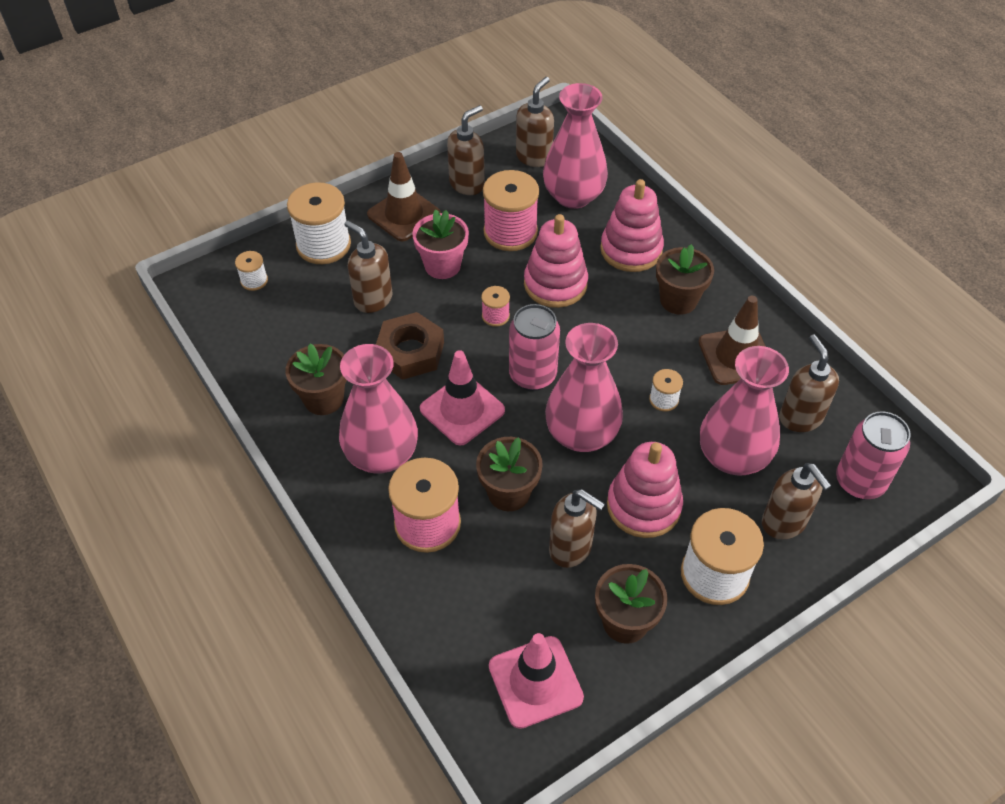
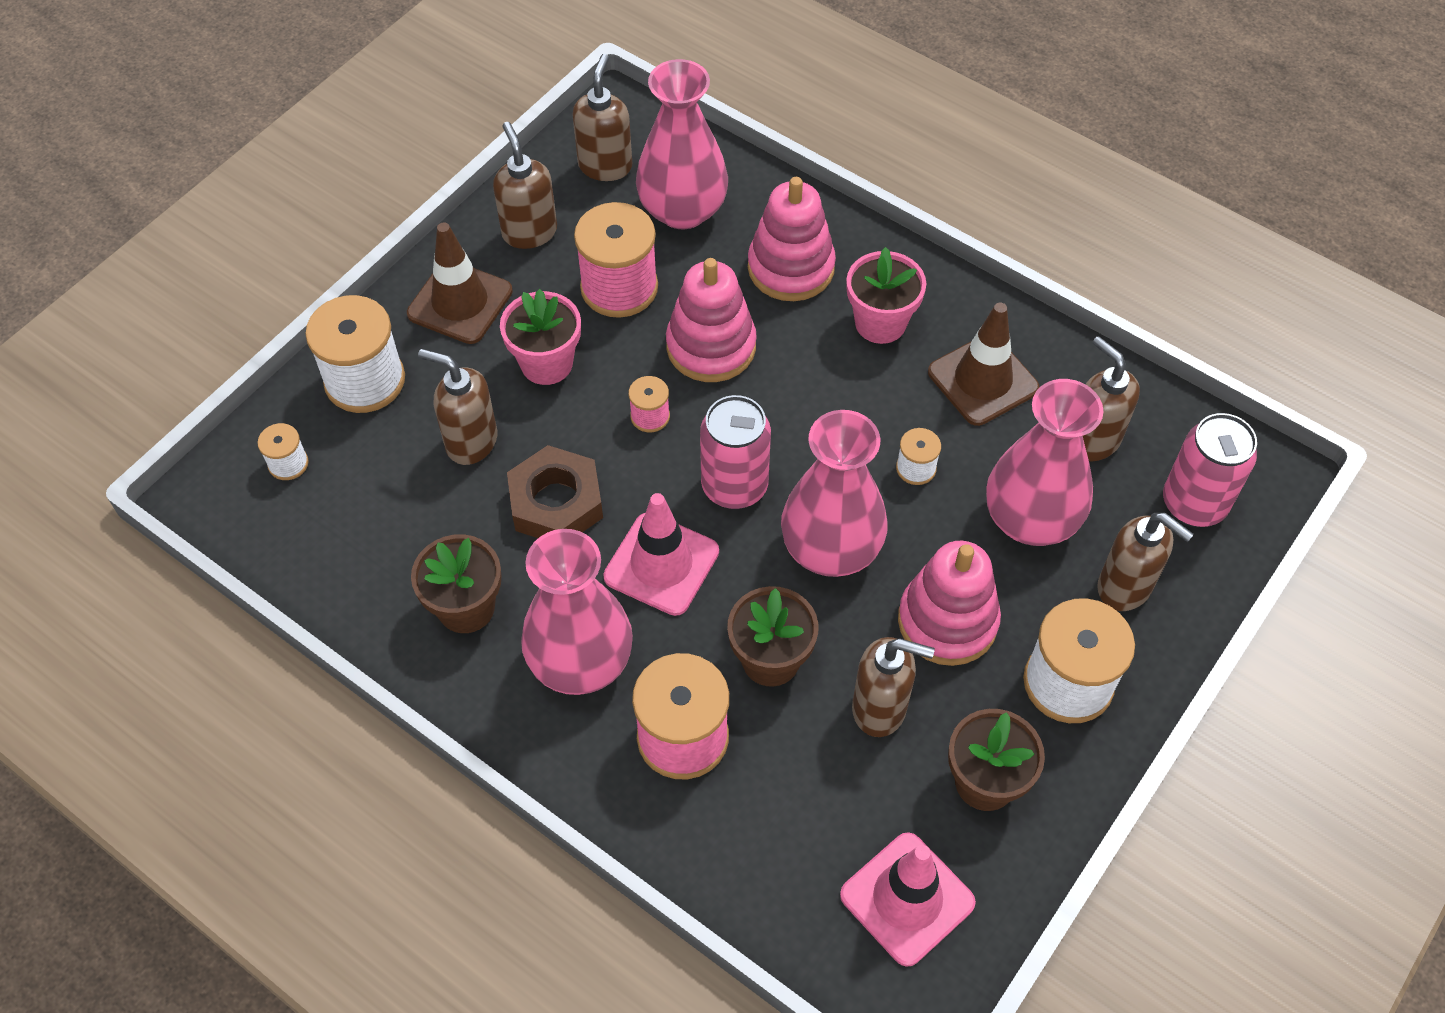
camera: 20 degrees left, 5 degrees up
brown soap dispenser [447,105,485,195] -> brown soap dispenser turned 45 degrees counterclockwise [493,122,557,249]
brown flower pot [656,244,714,315] -> pink flower pot [846,247,926,344]

